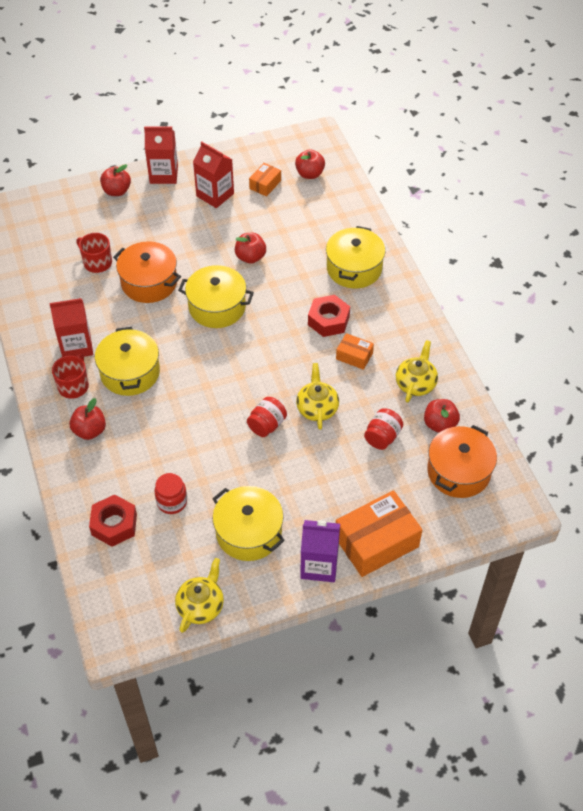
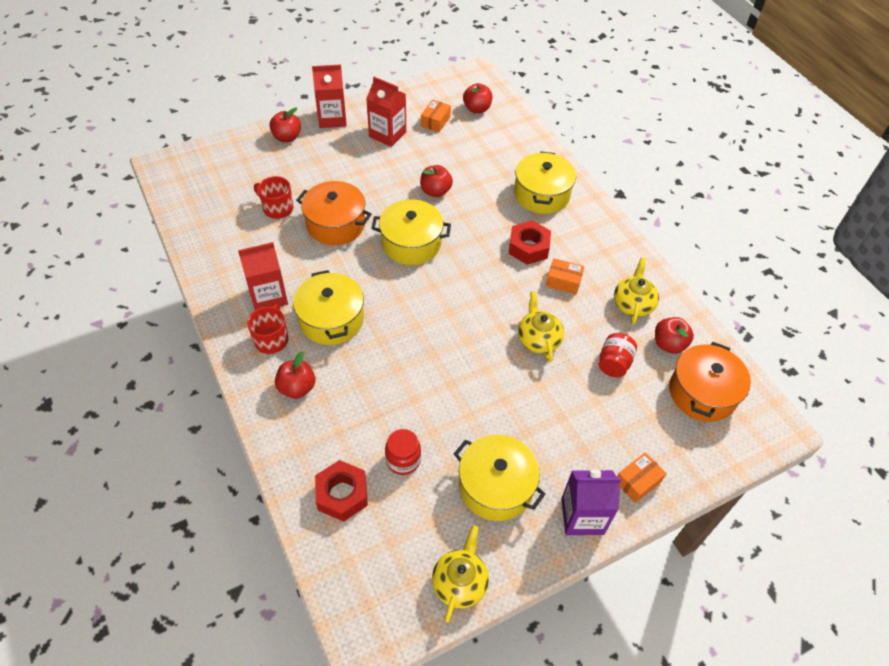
camera: 10 degrees left, 0 degrees up
red jar [247,397,287,437] -> none
orange box [336,490,422,577] -> orange box [617,452,667,503], size x0.50

